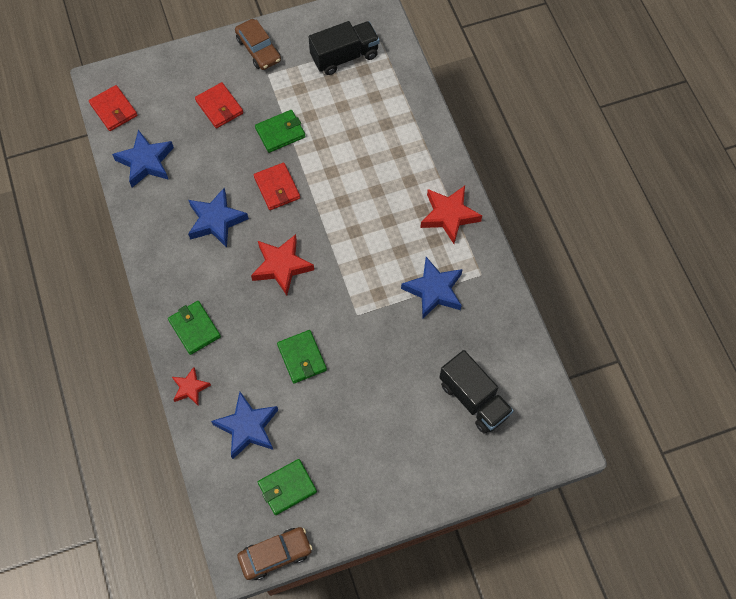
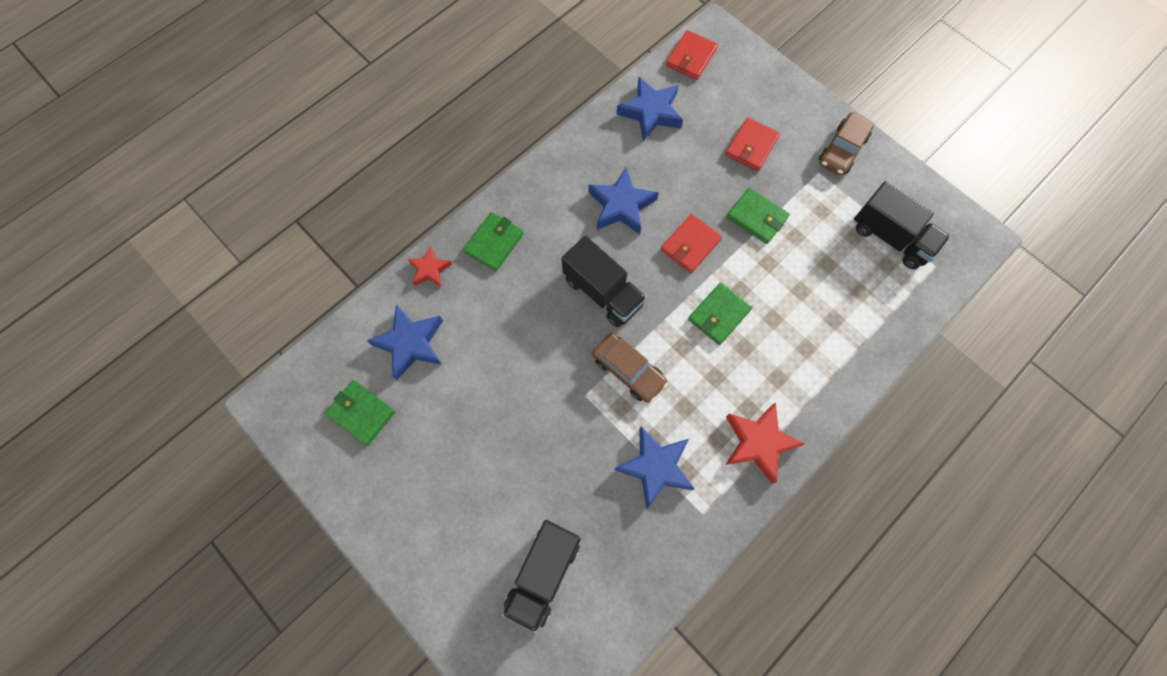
camera: 65 degrees right, 5 degrees up
brown car [237,527,312,580] -> brown car moved to [592,333,668,403]
red star [251,234,314,295] -> black truck [561,236,647,327]
green wallet [277,330,327,383] -> green wallet moved to [688,282,752,345]

